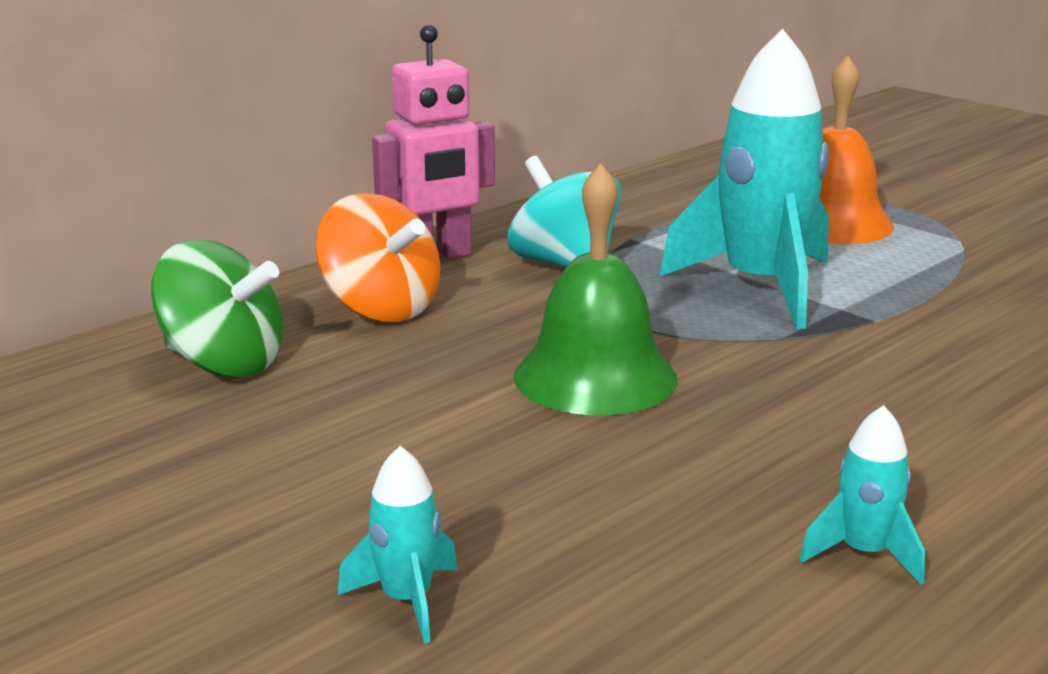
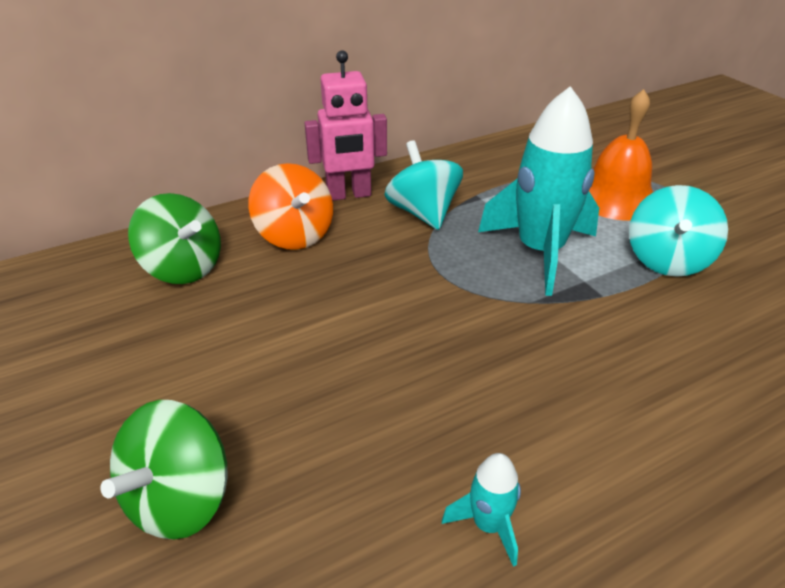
camera: 15 degrees right, 15 degrees up
turquoise rocket [338,446,458,644] -> green spinning top [100,400,228,540]
green bell [514,163,677,416] -> none
none -> turquoise spinning top [629,185,728,277]

